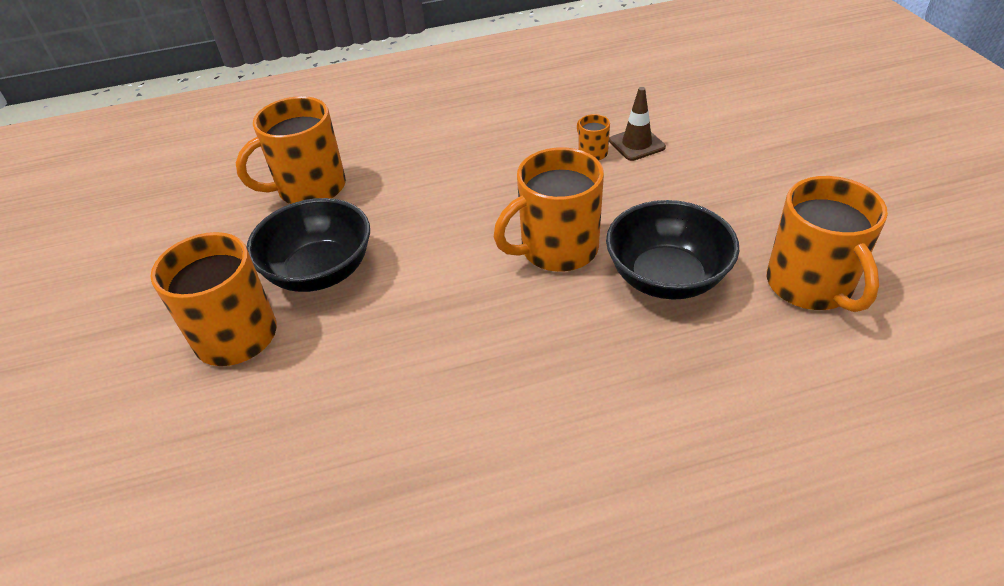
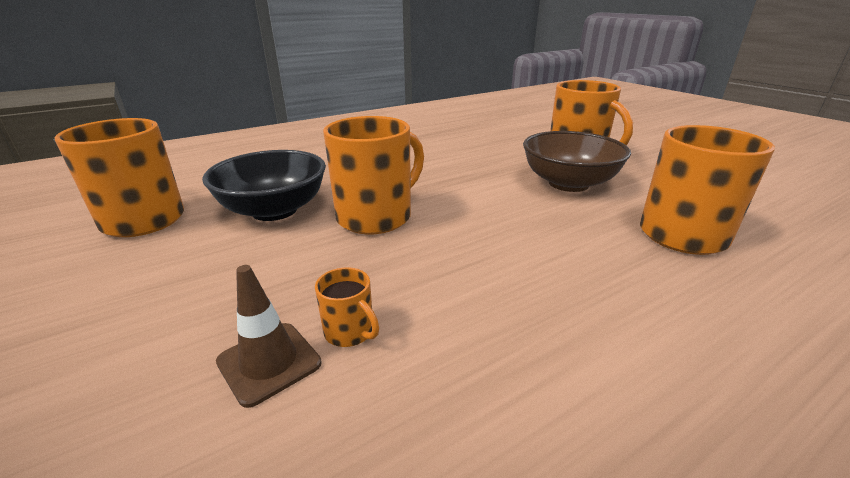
camera: 160 degrees right, 15 degrees down
black bowl [247,198,370,292] -> brown bowl [523,131,631,192]

